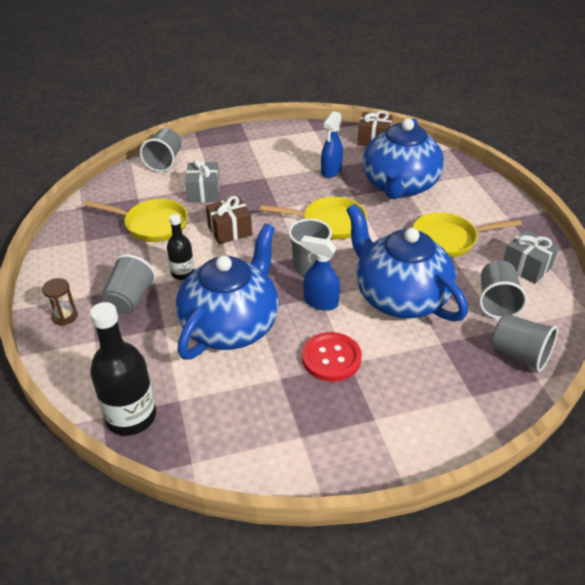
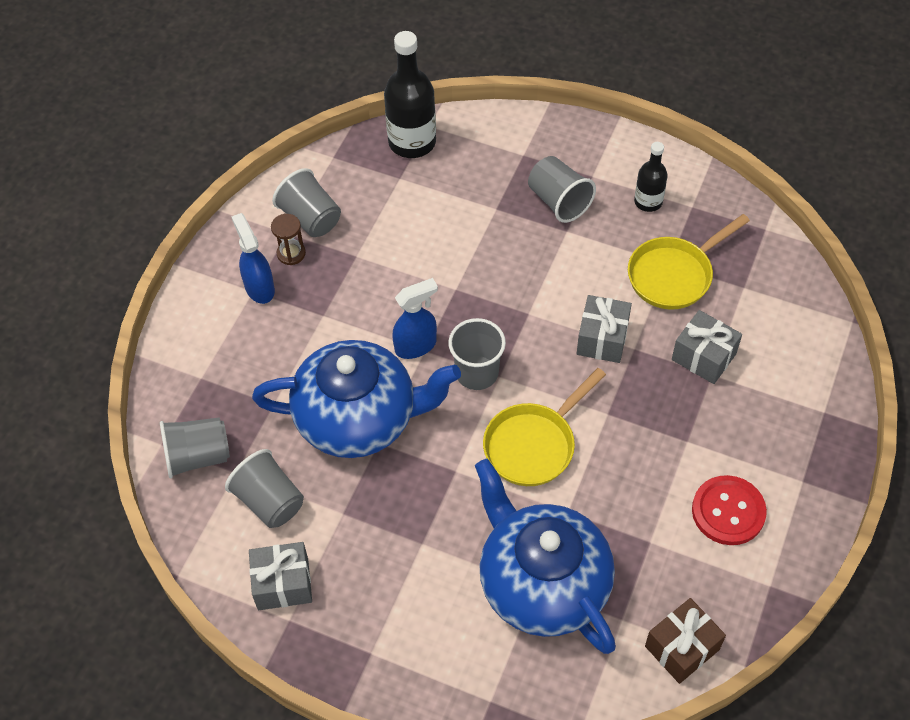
camera: 130 degrees right, 15 degrees up
brown hourglass [42,278,78,325] -> brown hourglass moved to [271,214,306,265]
grey cup [140,128,181,172] -> grey cup moved to [272,168,341,237]
black bottle [167,214,194,280] -> black bottle moved to [634,142,668,212]
blue teapot [175,223,279,360] -> none
brown gift [206,196,252,244] -> grey gift [577,295,632,363]
red button [302,332,362,382] -> red button moved to [692,475,767,545]
blue spray bottle [321,111,343,178] -> blue spray bottle moved to [231,213,275,304]
yellow pan [413,212,522,257] -> none

